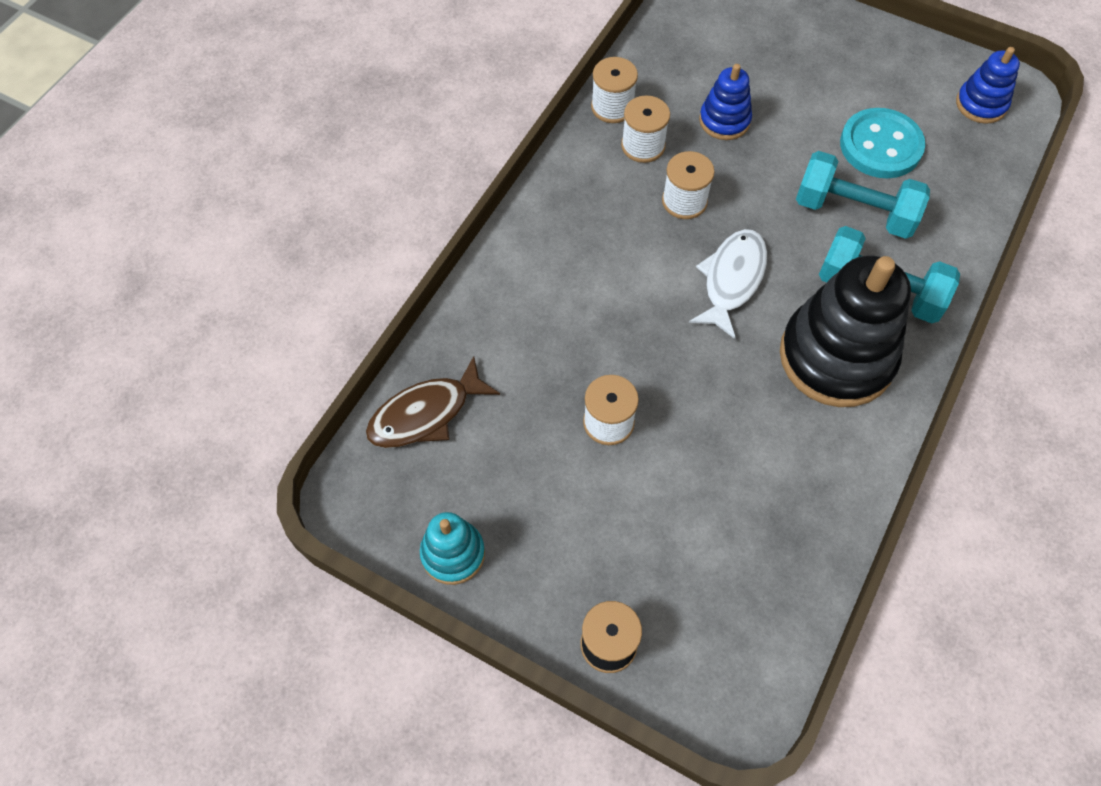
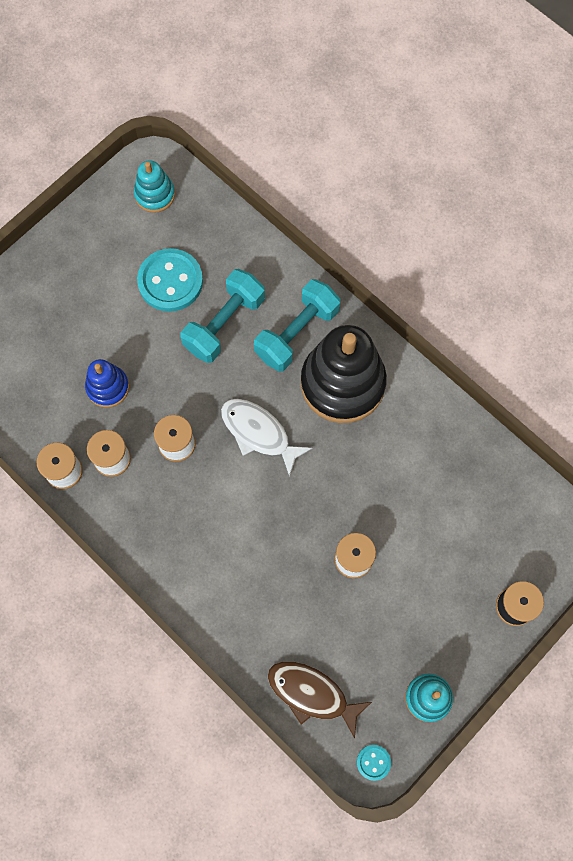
camera: 75 degrees left, 10 degrees up
brown fish [366,356,500,448] -> brown fish turned 135 degrees clockwise [268,661,372,739]
blue stacking toy [956,47,1020,124] -> turquoise stacking toy [134,160,175,213]
none -> turquoise button [357,745,391,781]

